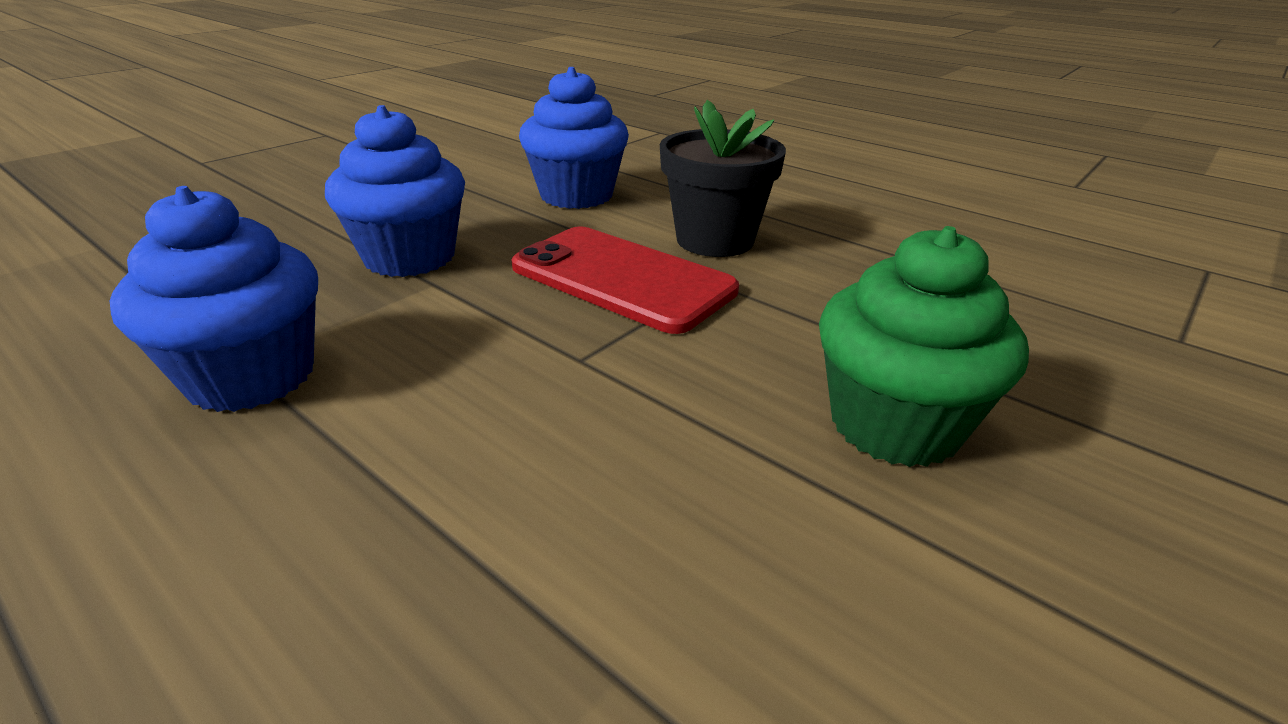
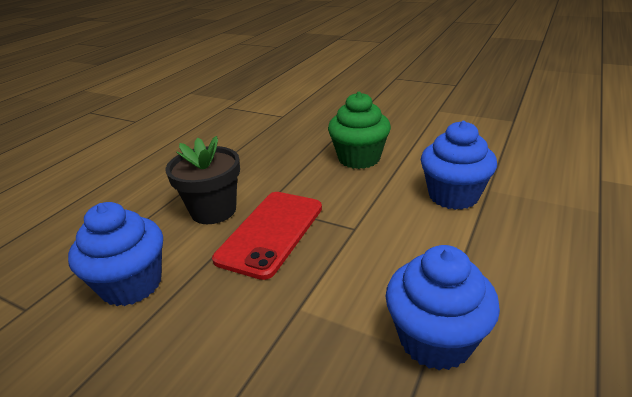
camera: 100 degrees left, 0 degrees up
blue cupcake [325,105,465,277] -> blue cupcake moved to [421,121,497,210]

